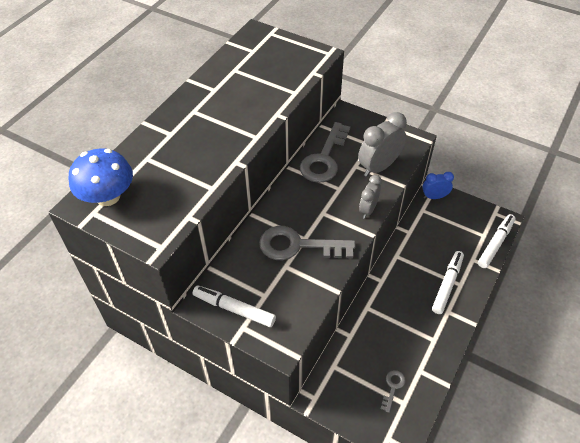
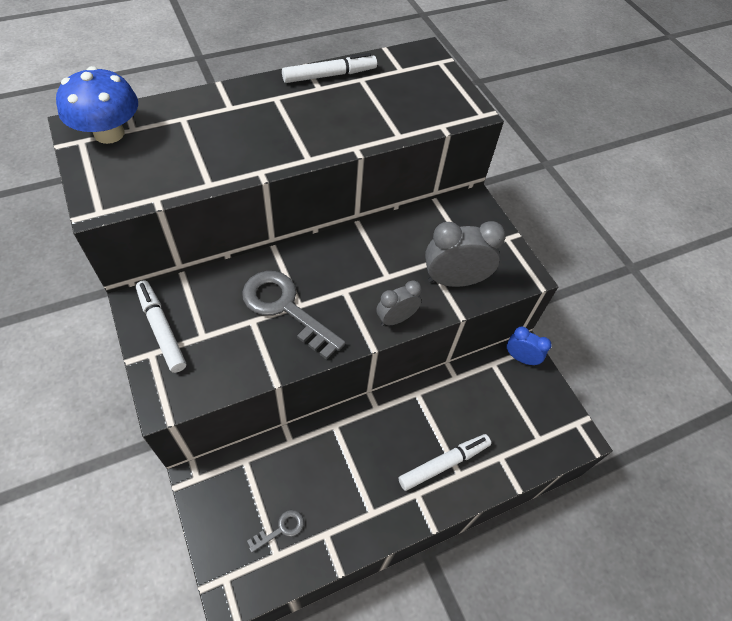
camera: 30 degrees right, 5 degrees up
grey key [300,122,350,183] -> none
white marker [478,214,515,268] -> white marker moved to [282,53,377,83]

